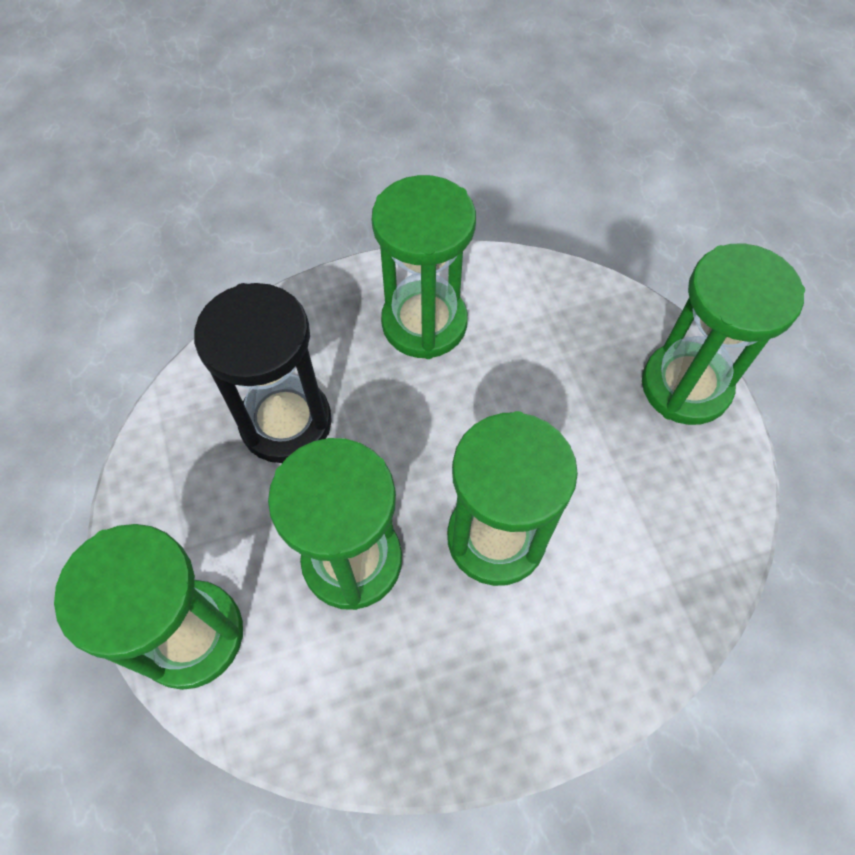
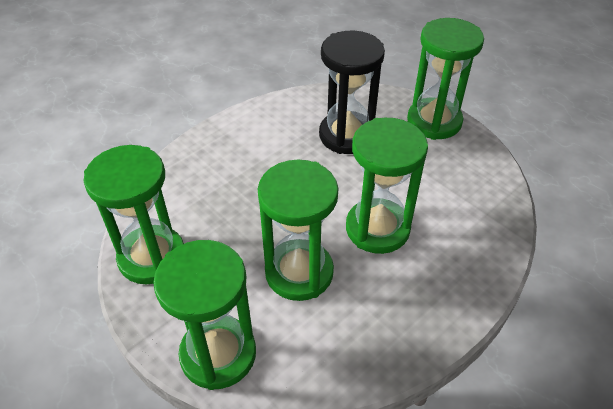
camera: 25 degrees left, 15 degrees down
black hourglass [194,283,332,463] -> black hourglass moved to [319,31,385,154]
green hourglass [372,175,476,359] -> green hourglass moved to [83,145,184,284]

